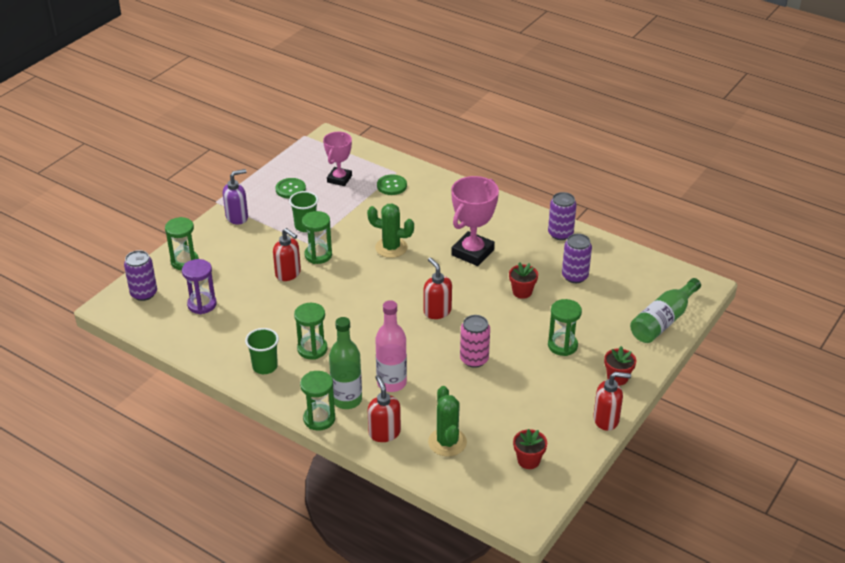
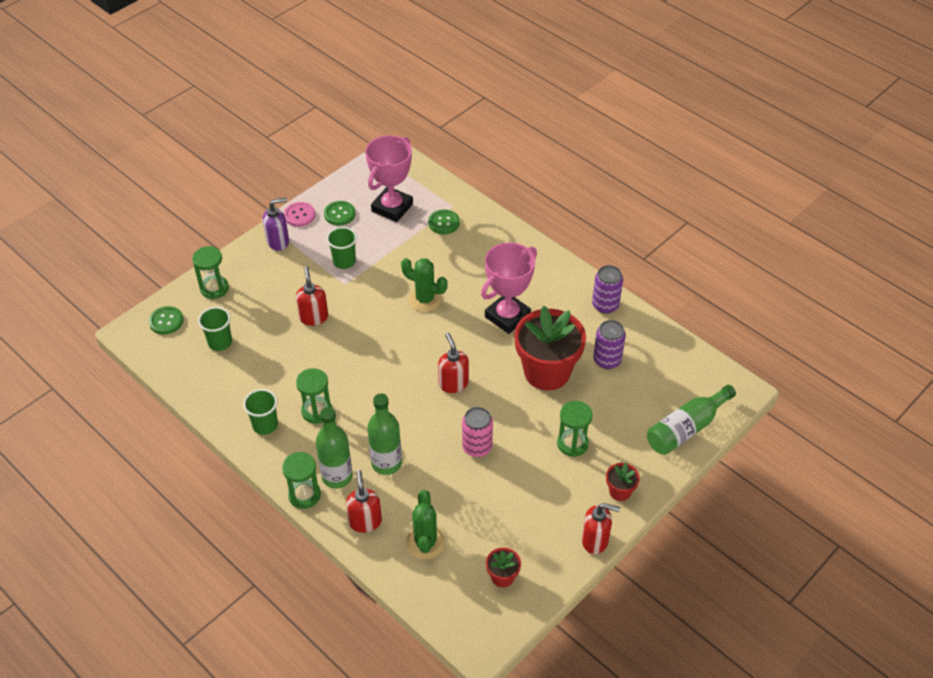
camera: 10 degrees right, 10 degrees up
purple can [124,250,157,301] -> green button [149,306,183,334]
purple hourglass [182,259,217,314] -> green cup [198,307,232,351]
red soap dispenser [273,228,301,281] -> red soap dispenser turned 150 degrees counterclockwise [296,266,328,326]
green hourglass [302,211,332,264] -> none
pink trophy [323,132,352,186] -> pink trophy [365,135,413,222], size x1.52
pink bottle [375,300,407,392] -> green bottle [367,393,402,475]
red flower pot [509,262,538,299] -> red flower pot [514,306,586,391], size x2.27
none -> pink button [284,202,315,227]

